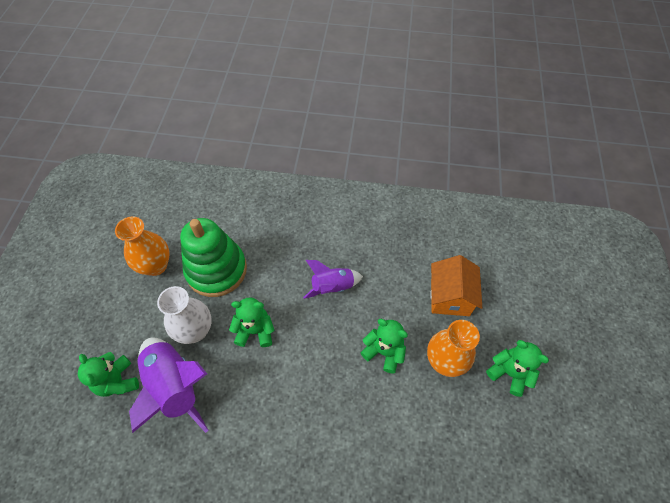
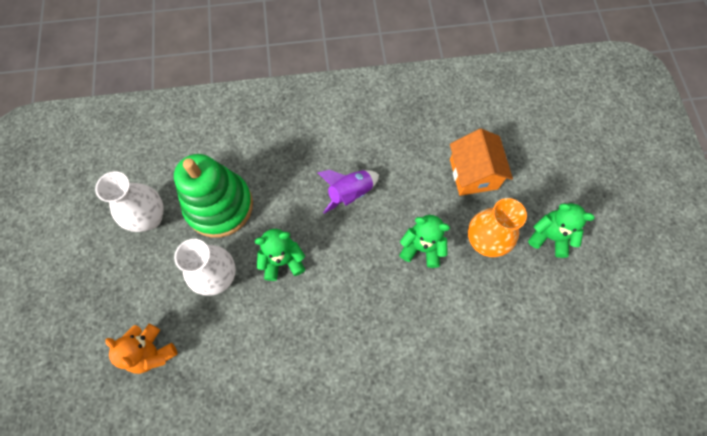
camera: 15 degrees left, 10 degrees up
green teddy bear [78,352,139,397] -> orange teddy bear [105,324,178,374]
orange vase [115,216,170,276] -> white vase [95,171,163,232]
purple rocket [129,338,209,433] -> none

